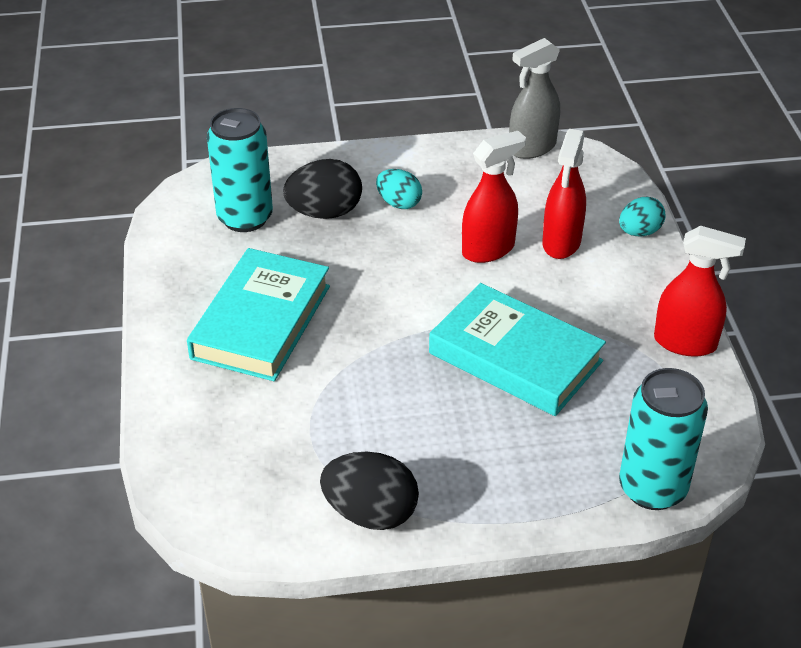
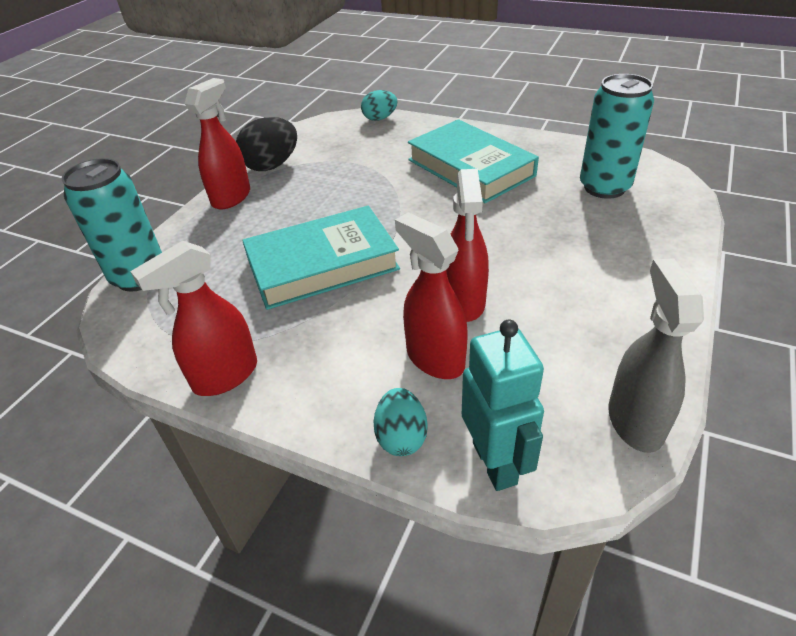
camera: 125 degrees right, 0 degrees up
black egg [283,159,362,219] -> none
turquoise egg [376,169,422,209] -> turquoise egg moved to [361,90,398,121]
none -> red spray bottle [185,78,250,210]
none -> turquoise robot [462,319,544,491]

